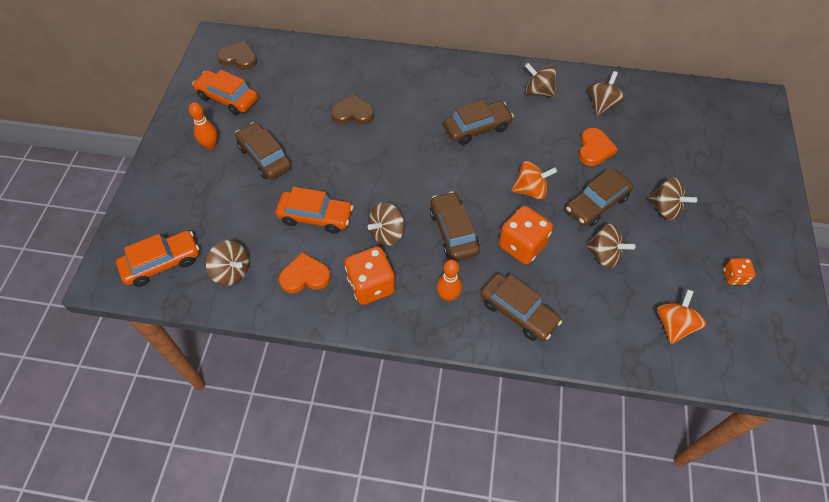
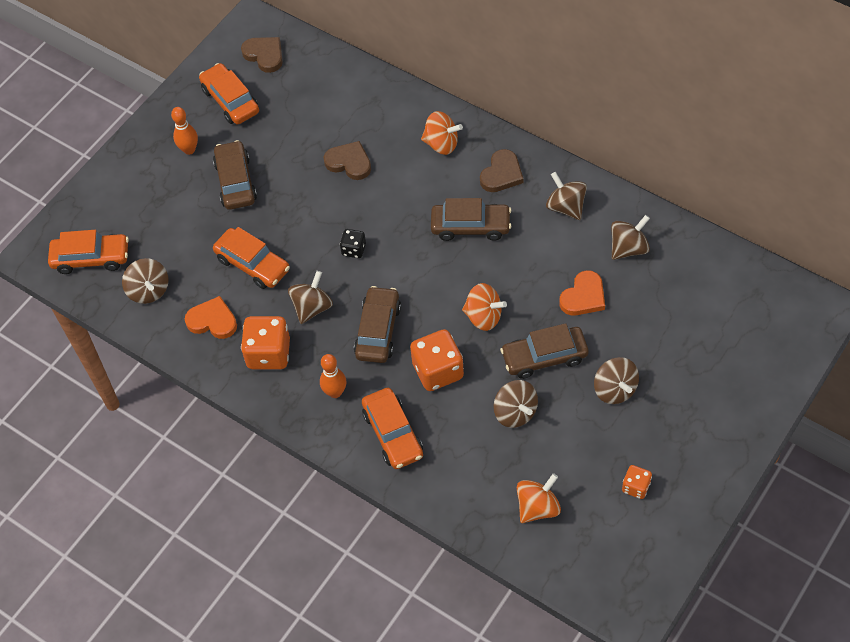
camera: 30 degrees right, 0 degrees up
brown spinning top [368,202,404,246] -> brown spinning top turned 135 degrees clockwise [288,271,333,324]
brown car [480,273,562,341] -> orange car [362,388,423,469]
none -> black dice [340,229,366,258]
none -> orange spinning top [421,111,463,155]
none -> brown heart [480,149,523,192]

